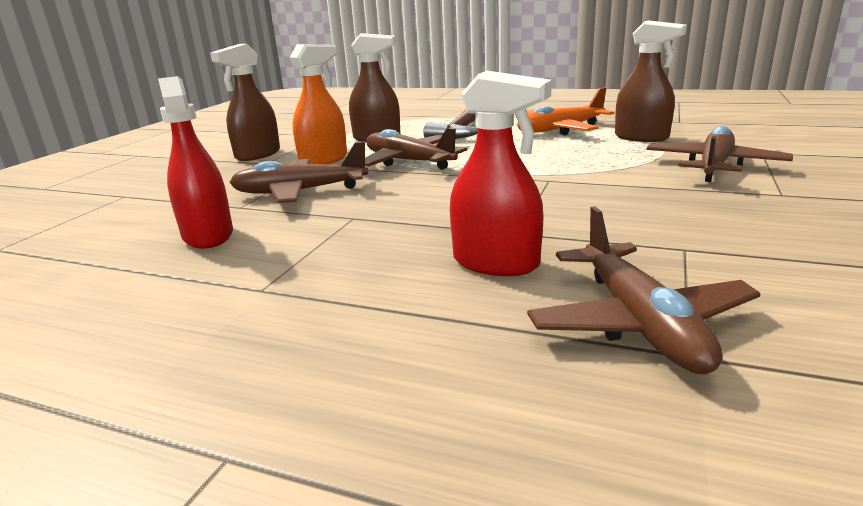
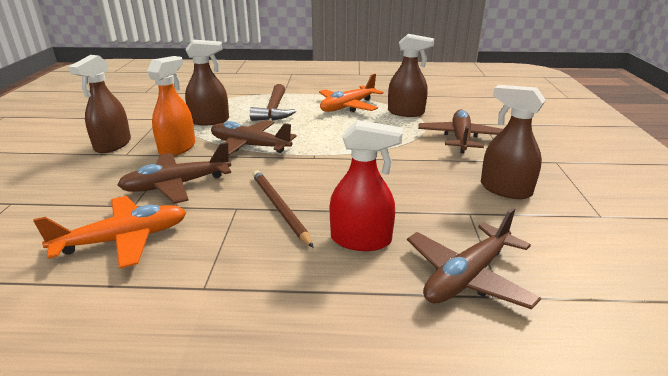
camera: 20 degrees left, 5 degrees up
red spray bottle [158,76,233,249] -> orange plane [33,196,186,269]
brown plane [527,206,761,374] -> brown plane turned 75 degrees clockwise [407,208,541,310]
none -> brown pencil [253,170,314,248]
none -> brown spray bottle [481,85,546,199]

